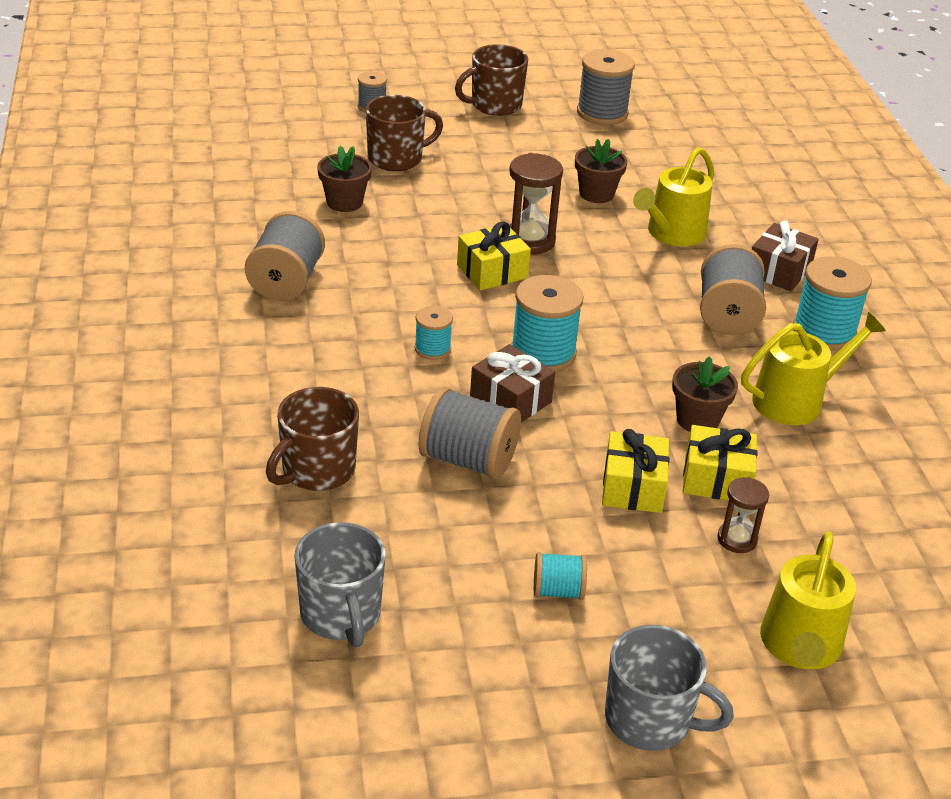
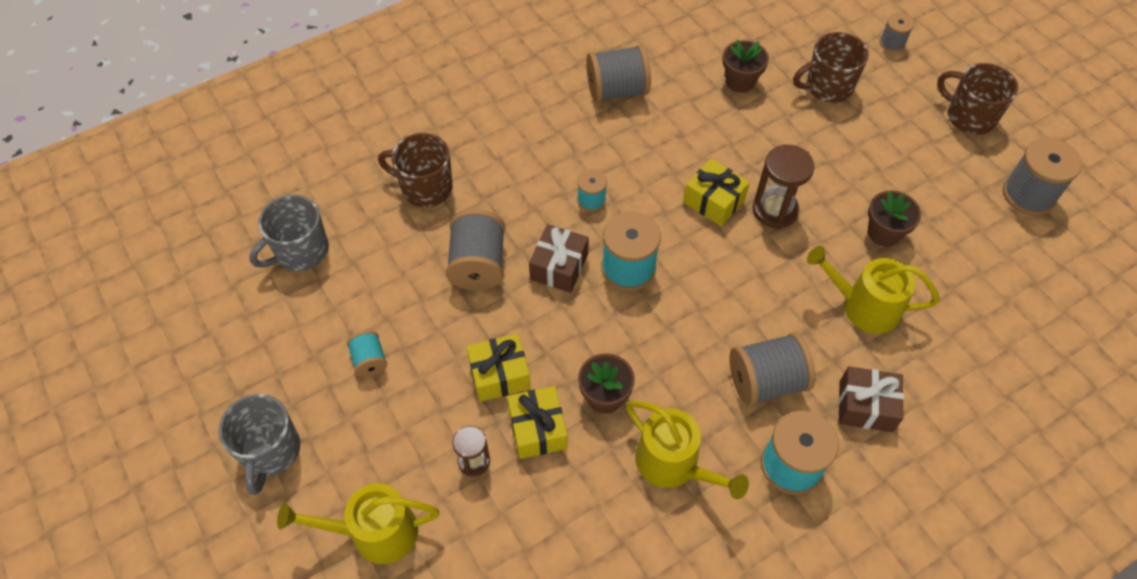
camera: 70 degrees right, 20 degrees up
brown mug [366,95,443,171] -> brown mug turned 120 degrees clockwise [793,32,869,103]

